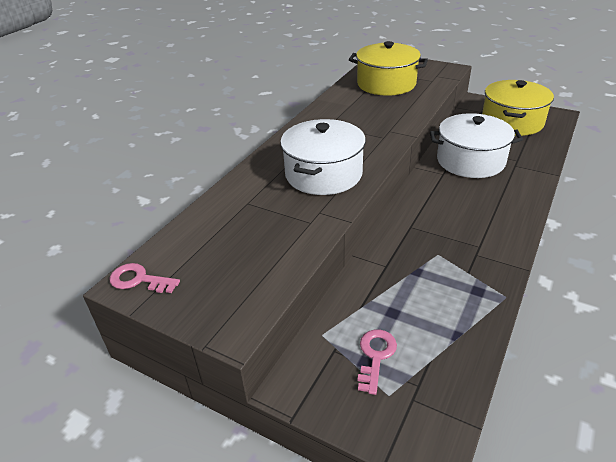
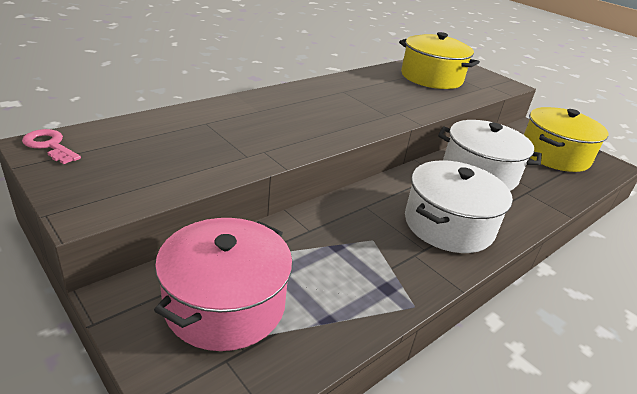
camera: 15 degrees right, 5 degrees down
white pot [280,119,366,195] -> white pot moved to [405,160,513,253]
pink key [357,329,397,395] -> pink pot [154,218,293,351]

